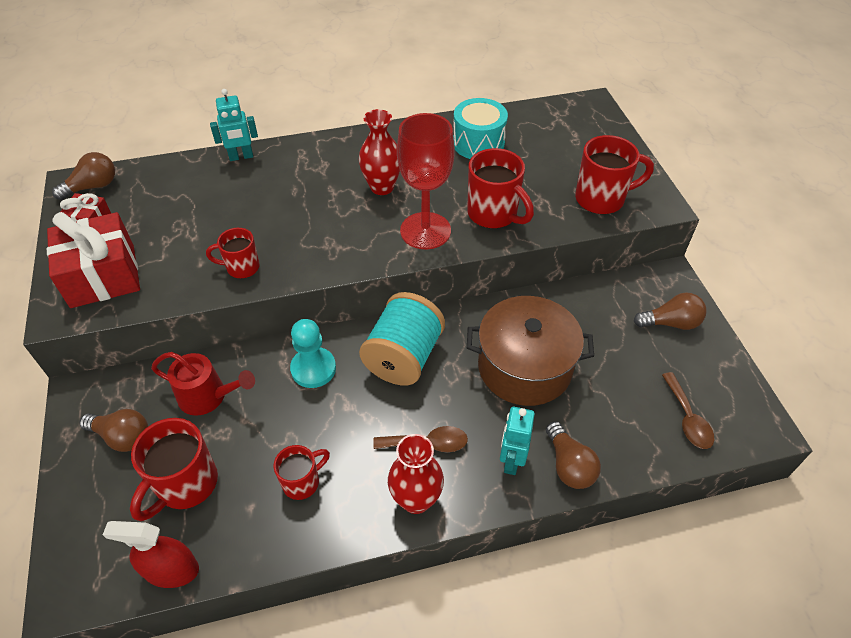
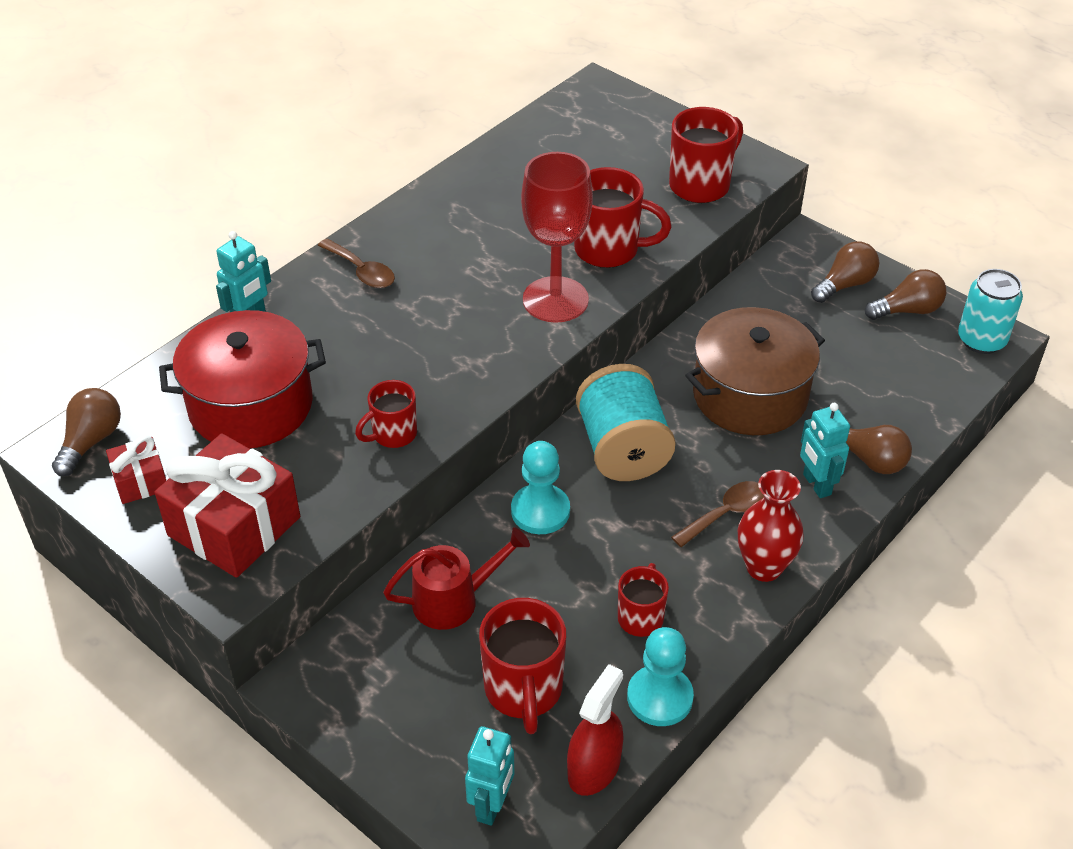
camera: 35 degrees left, 5 degrees down
brown light bulb [79,409,148,452] -> brown light bulb moved to [865,269,946,320]
red spray bottle [103,521,199,588] -> red spray bottle turned 150 degrees clockwise [567,664,624,796]
red vase [359,109,400,195] -> none
turquoise drum [454,98,508,159] -> none
brown spoon [662,372,715,449] -> brown spoon moved to [318,239,395,288]
none -> red pot [159,310,326,449]
none -> turquoise robot [465,726,514,826]
none -> turquoise pawn [627,627,694,726]
none -> turquoise can [958,269,1023,354]

